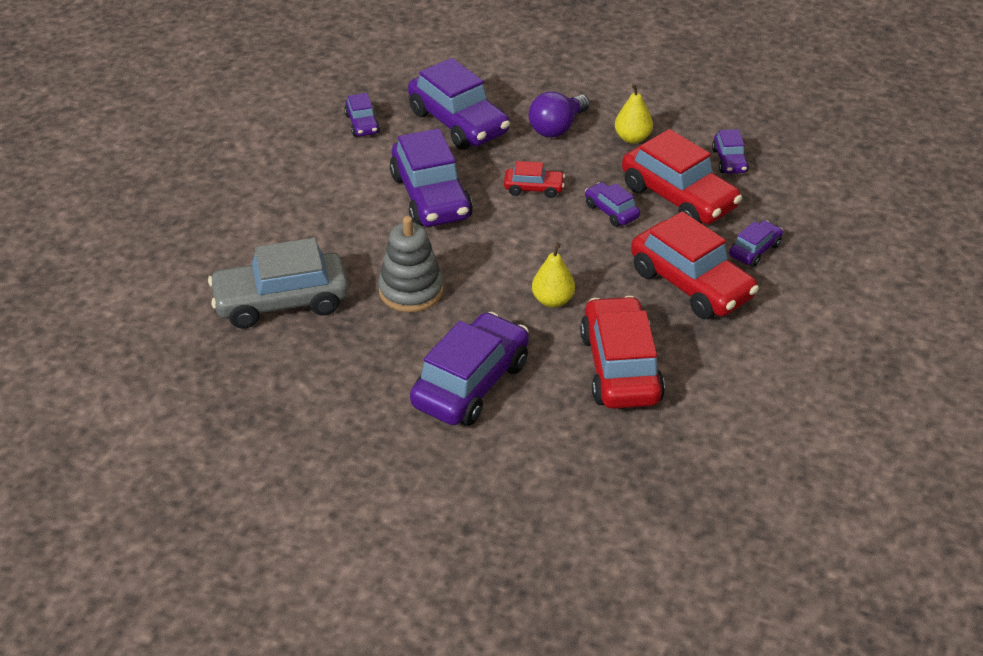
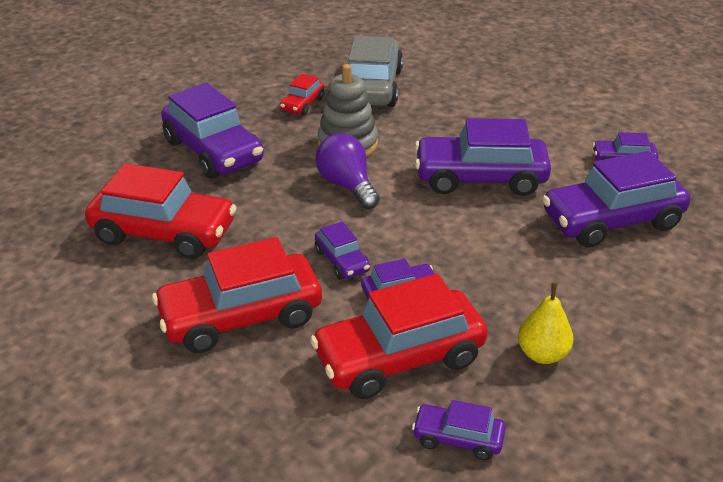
camera: 110 degrees right, 5 degrees down
red car [504,161,565,198] -> red car moved to [280,74,324,115]
purple light bulb [529,92,590,138] -> purple light bulb moved to [315,133,380,209]
yellow pear [532,243,575,308] -> none
purple car [729,221,783,267] -> purple car moved to [315,222,370,280]

